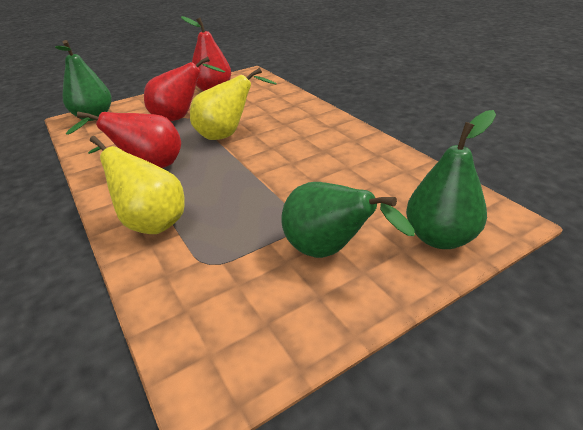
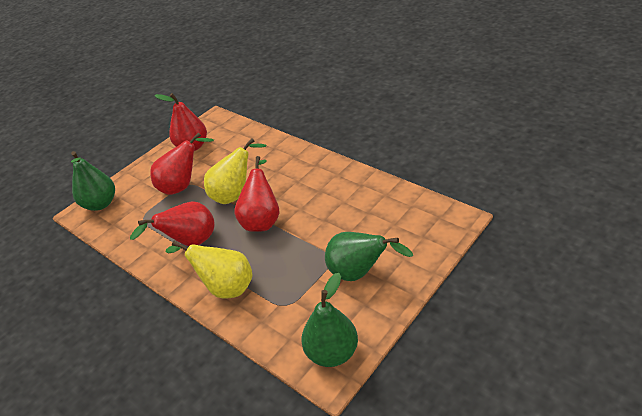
camera: 15 degrees left, 5 degrees up
green pear [406,110,496,249] -> green pear moved to [301,273,358,367]
none -> red pear [234,156,279,232]

